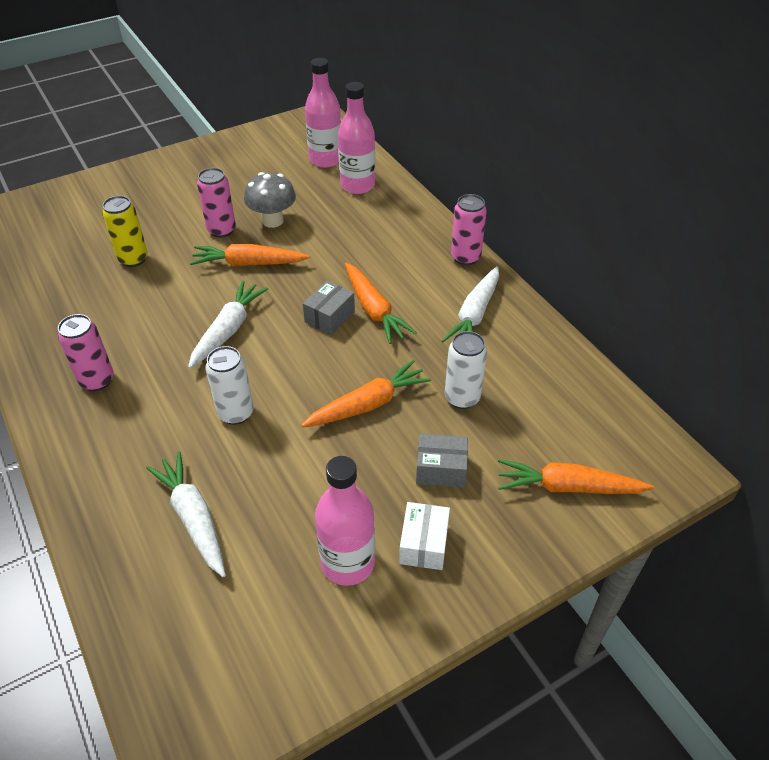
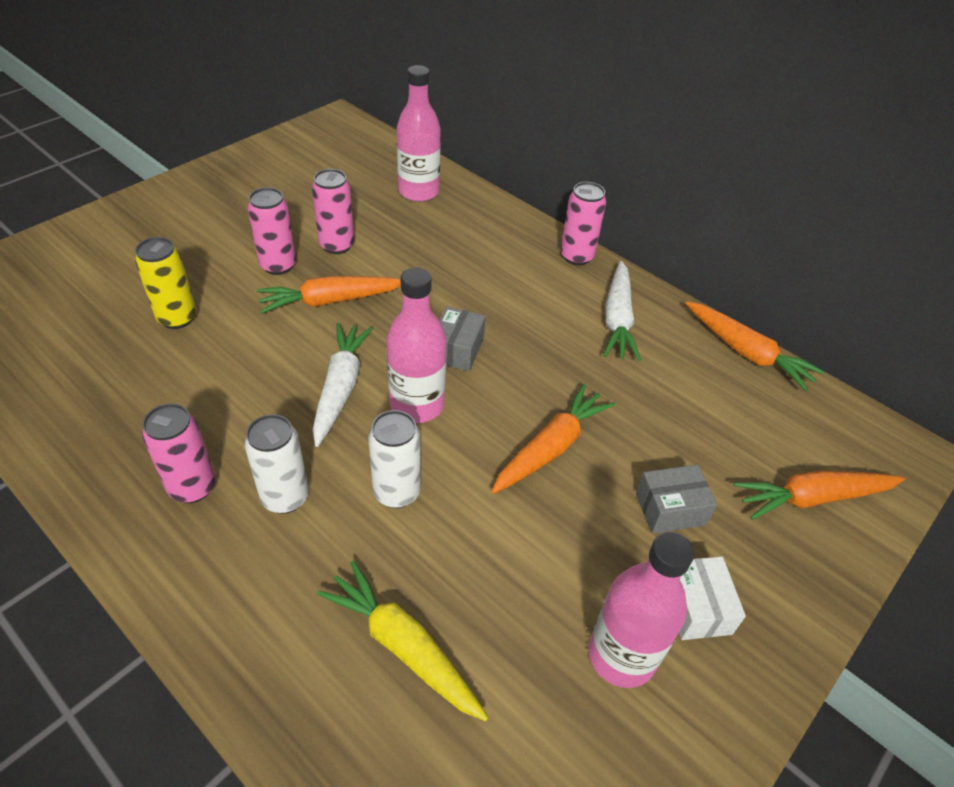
camera: 20 degrees left, 0 degrees up
white carrot [146,451,226,577] -> yellow carrot [317,561,489,721]
grey mushroom [244,172,296,228] -> pink can [312,169,354,254]
pink bottle [305,58,341,168] -> pink bottle moved to [387,267,447,423]
orange carrot [345,263,417,344] -> orange carrot moved to [685,302,825,391]
white can [445,331,487,409] -> white can moved to [244,414,309,514]

